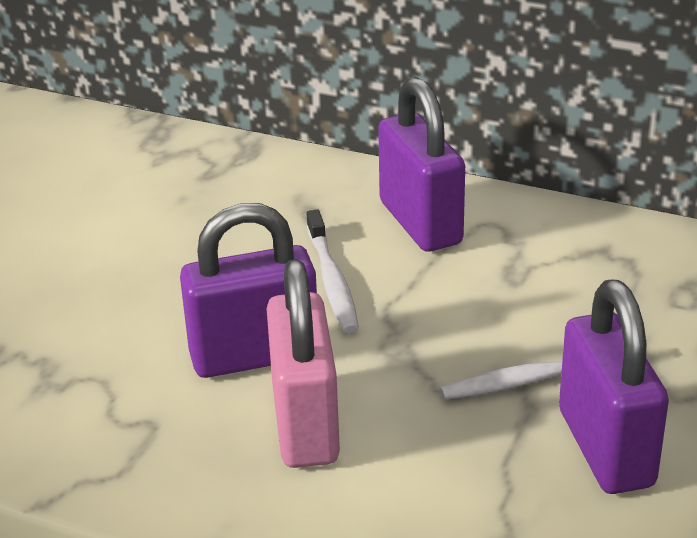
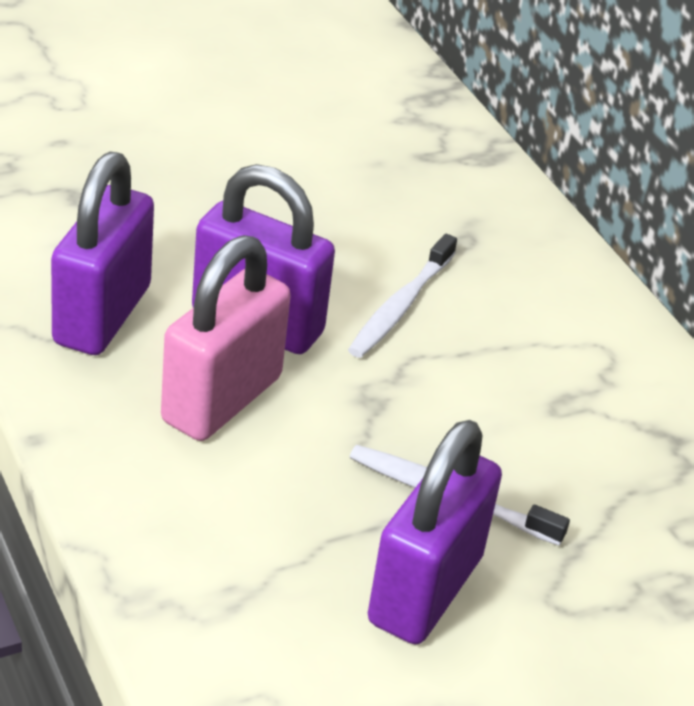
camera: 35 degrees right, 5 degrees up
purple padlock [378,77,465,252] -> purple padlock moved to [51,152,154,355]

